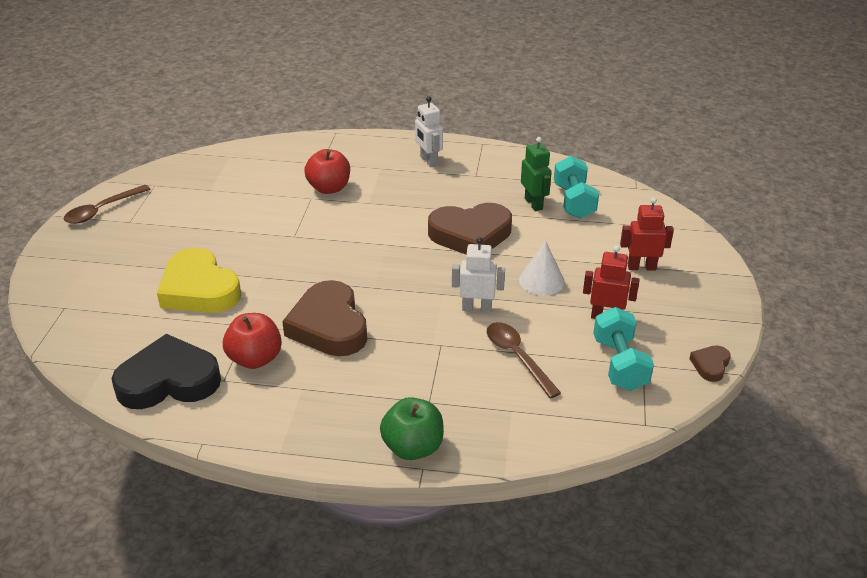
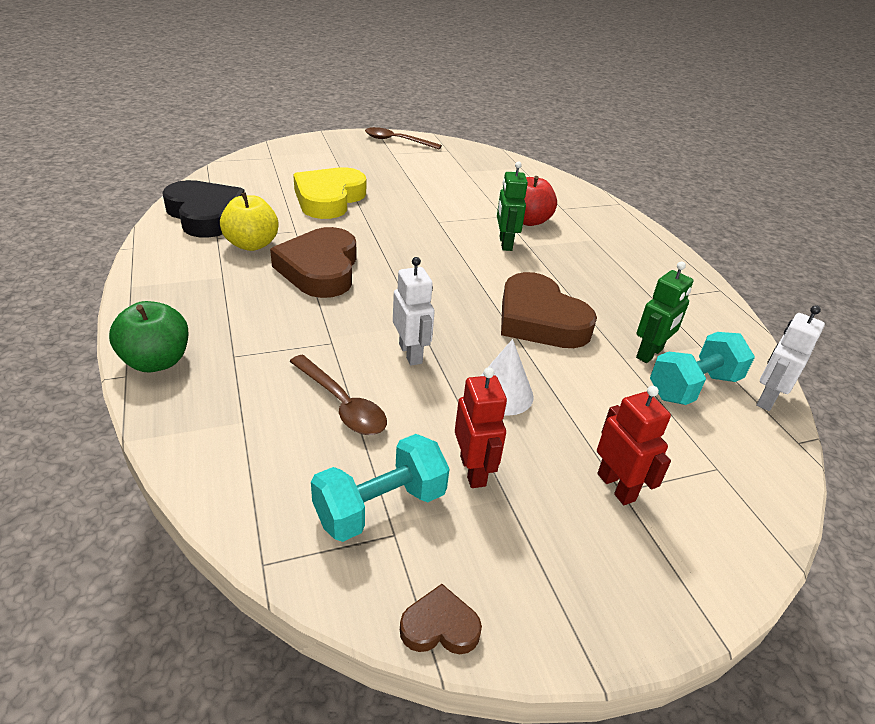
camera: 60 degrees right, 0 degrees up
red apple [223,313,282,369] -> yellow apple [220,192,279,251]
brown heart [282,280,367,356] -> brown heart turned 45 degrees counterclockwise [270,227,356,298]
white robot [415,96,443,167] -> white robot moved to [756,305,825,411]
brown spoon [487,322,561,399] -> brown spoon turned 105 degrees clockwise [289,354,387,435]
none -> green robot [497,161,528,251]

